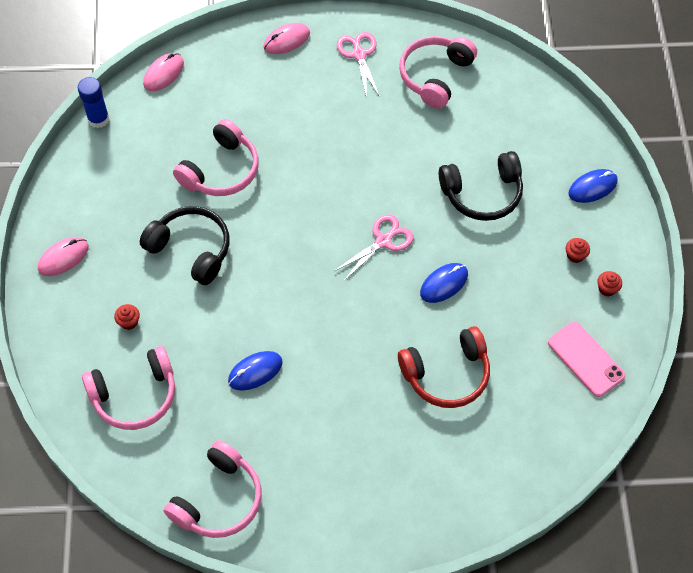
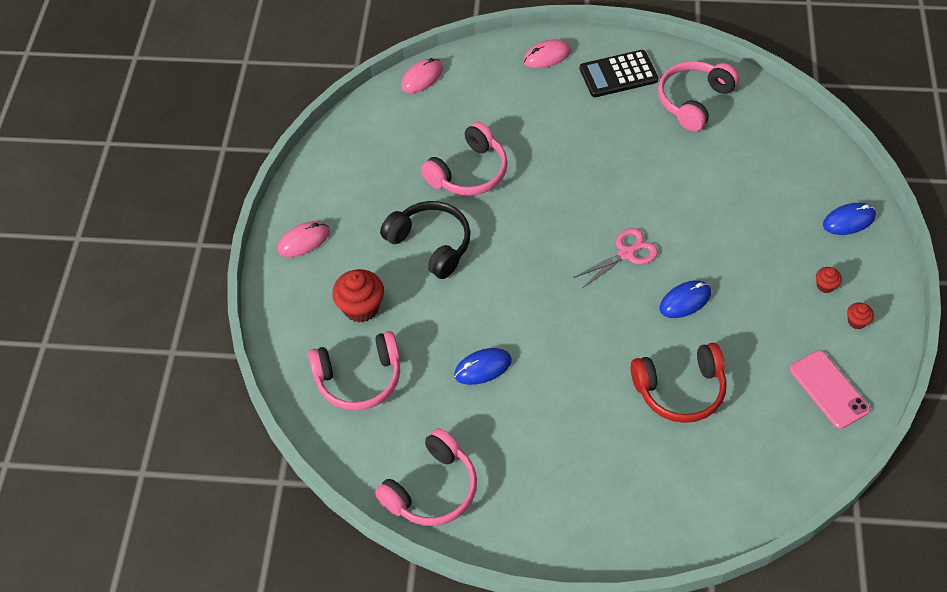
camera: 10 degrees right, 5 degrees down
blue glue stick [78,77,109,128] -> none
red cupcake [114,304,140,330] -> red cupcake [332,269,384,323], size x2.01
pink scissors [337,32,379,98] -> black calculator [580,50,658,97]
black headphones [439,151,523,221] -> none

